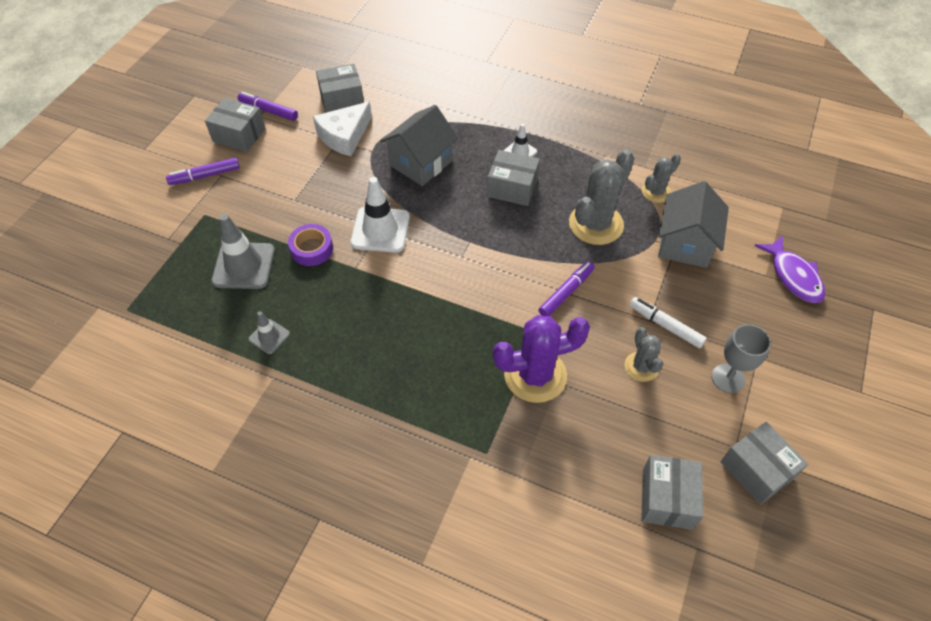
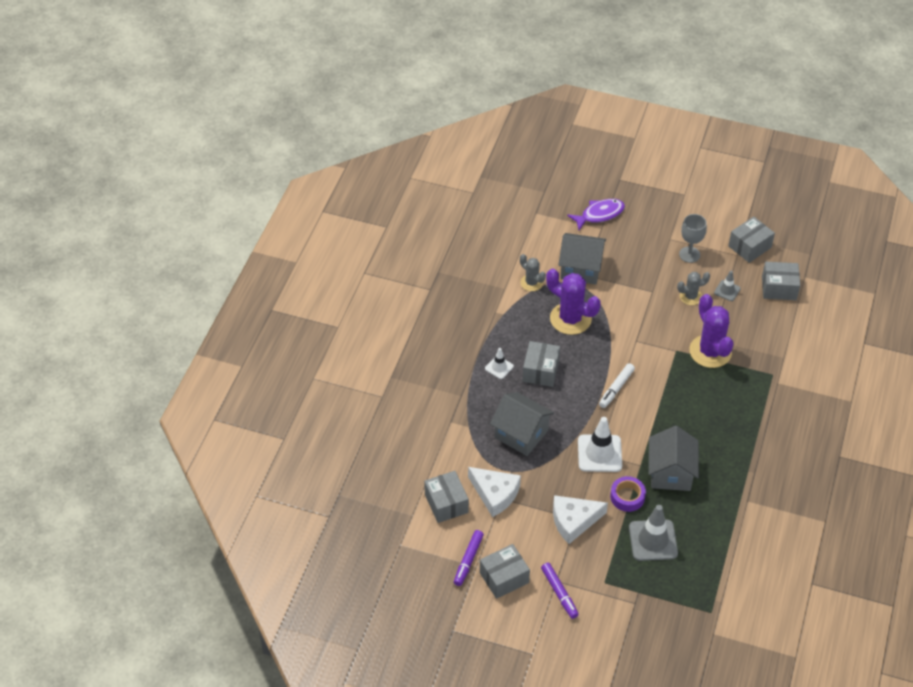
camera: 95 degrees left, 5 degrees down
grey box [205,98,266,152] -> grey box turned 45 degrees clockwise [480,544,530,599]
grey traffic cone [248,311,290,354] -> grey traffic cone moved to [714,271,741,301]
purple marker [538,261,595,316] -> none
grey cactus [569,149,634,245] -> purple cactus [546,269,601,335]
white marker [629,297,707,349] -> white marker moved to [599,363,635,408]
none -> white cheese [553,495,608,544]
none -> grey house [649,426,699,491]

